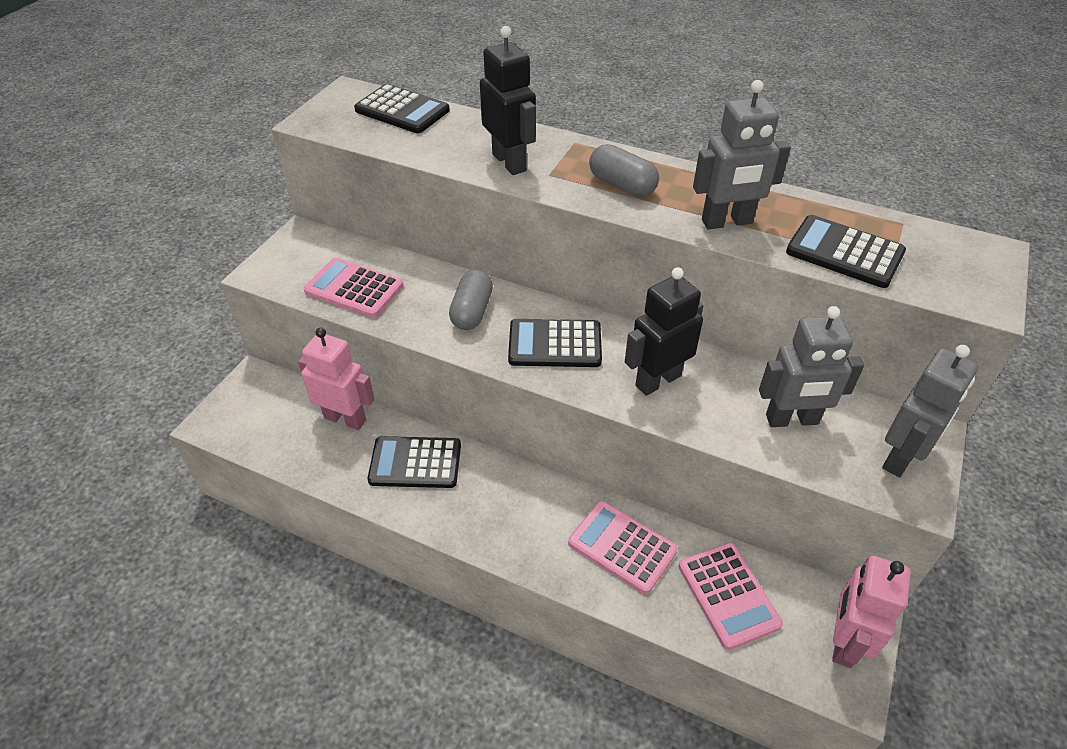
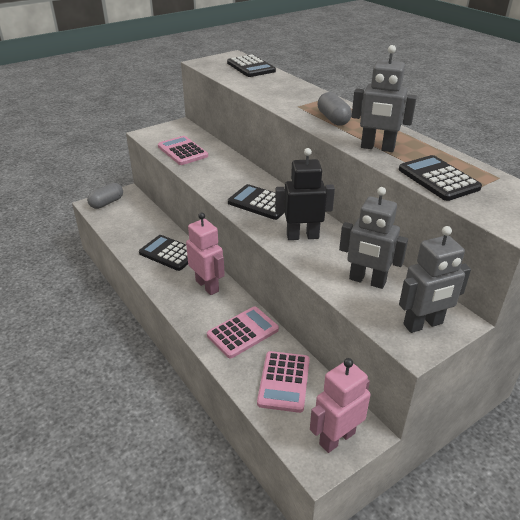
camera: 30 degrees right, 10 degrees down
pink robot [298,328,375,430] -> pink robot moved to [186,212,225,295]
grey capsule [449,270,493,330] -> grey capsule moved to [87,183,123,209]
black robot [480,26,536,175] -> none
pink calculator [568,501,678,594] -> pink calculator turned 75 degrees clockwise [207,307,279,358]

